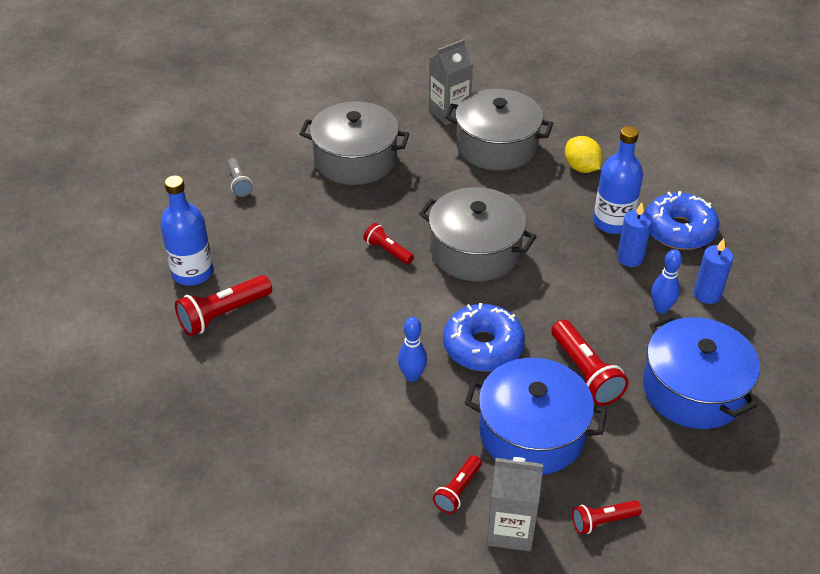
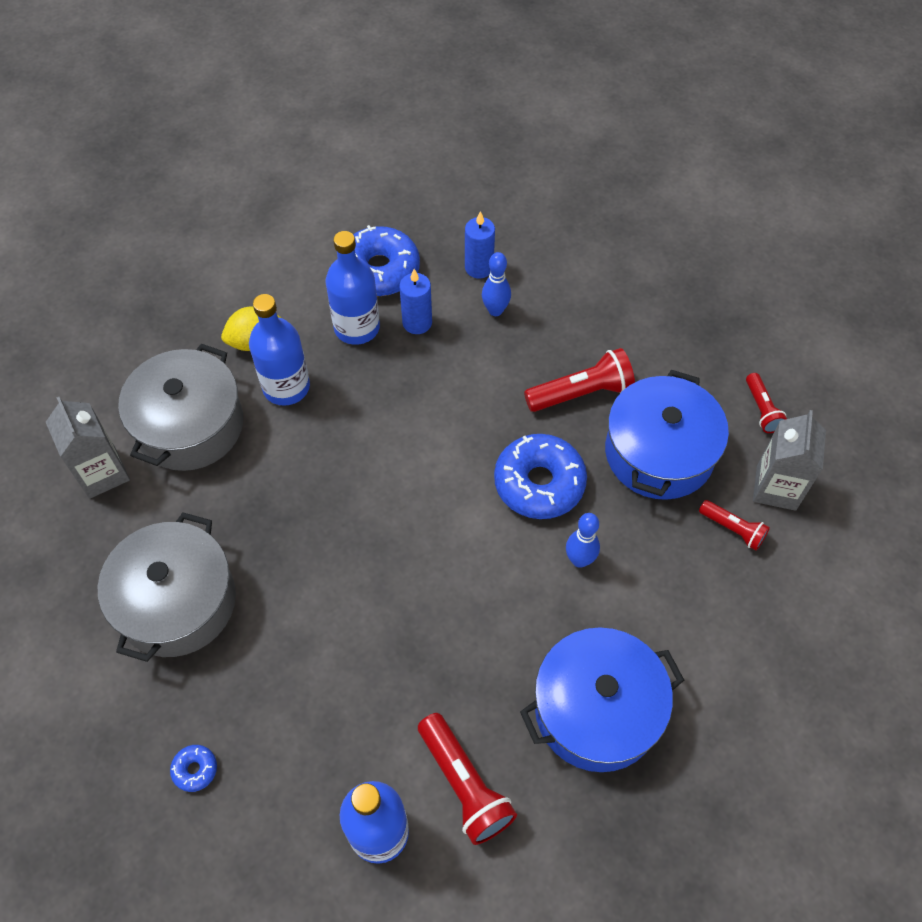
camera: 85 degrees left, 15 degrees up
grey flashlight [227,158,253,197] -> blue donut [170,745,217,792]
red flashlight [363,223,414,264] -> none
grey pot [419,187,537,281] -> none
blue pot [643,315,760,429] -> blue pot moved to [520,627,684,772]
none -> blue bottle [249,294,310,406]

